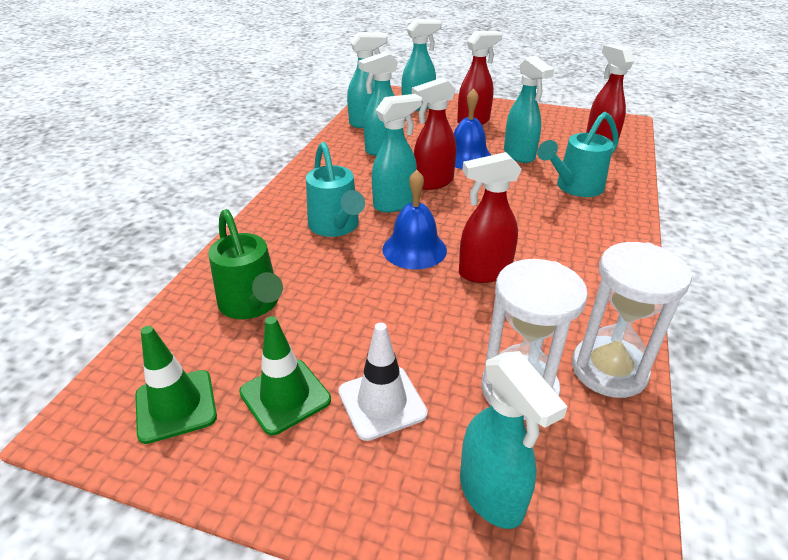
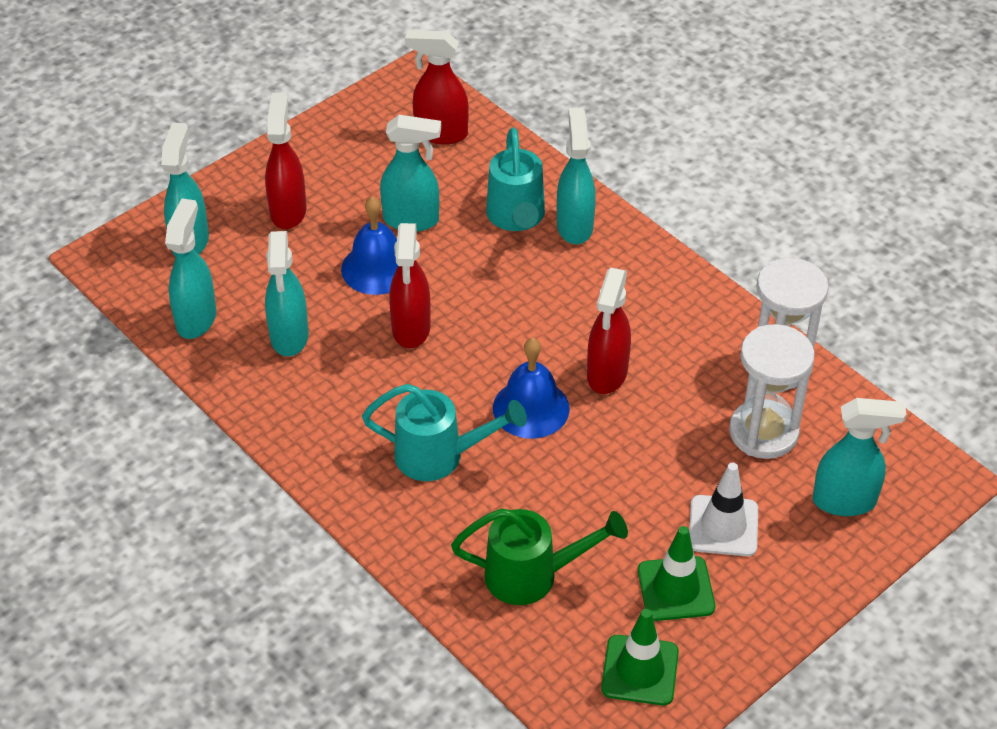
camera: 60 degrees left, 10 degrees up
turquoise spray bottle [372,94,422,213] -> turquoise spray bottle moved to [557,108,596,244]

